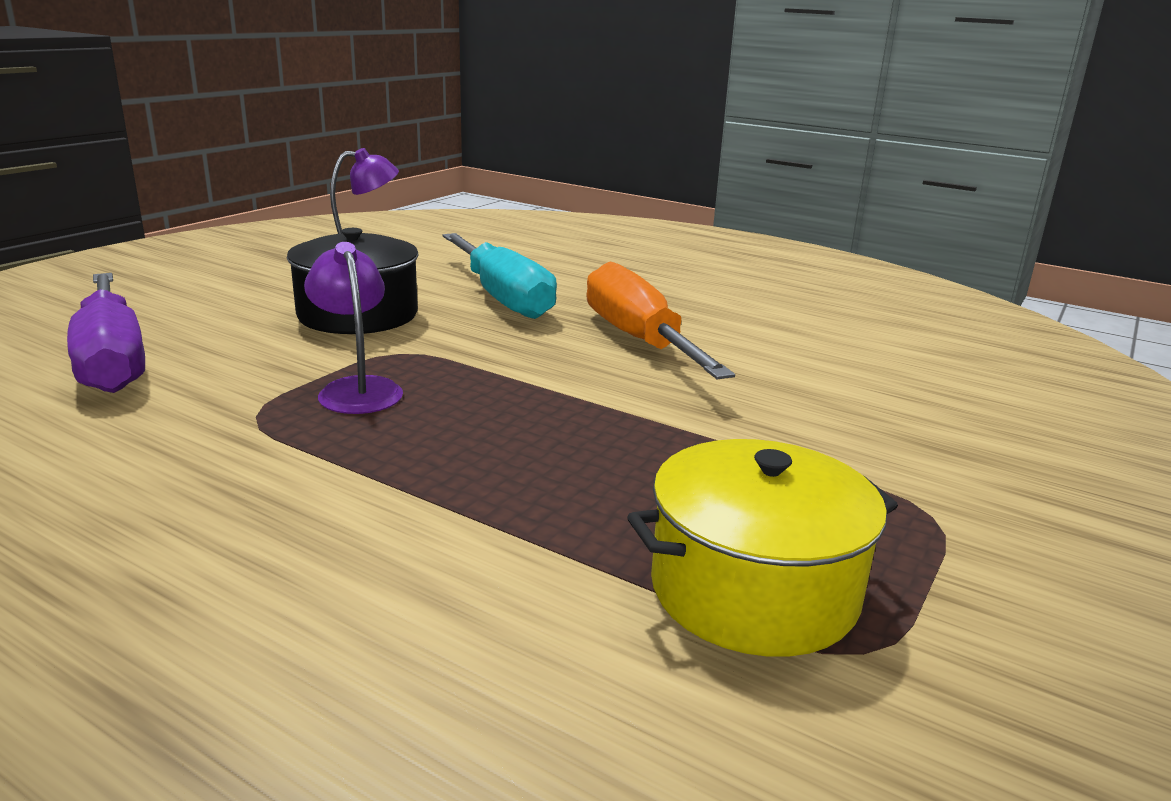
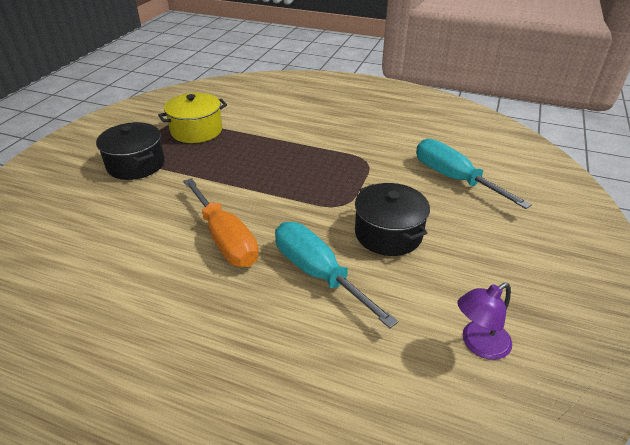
camera: 170 degrees right, 15 degrees up
purple screwdriver [67,273,145,393] -> turquoise screwdriver [416,139,532,209]
purple lamp [304,242,403,414] -> none
none -> black pot [96,122,165,180]

